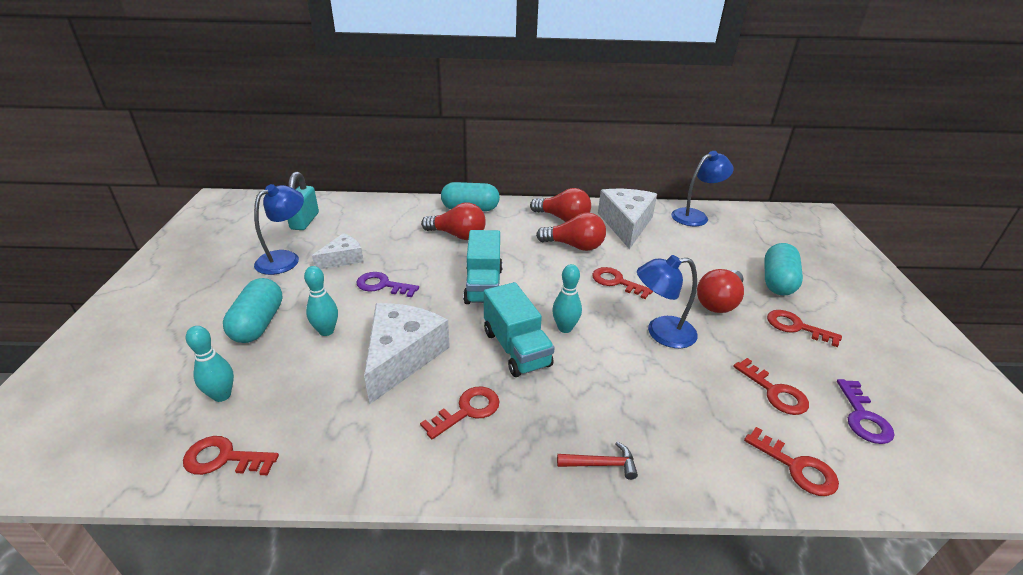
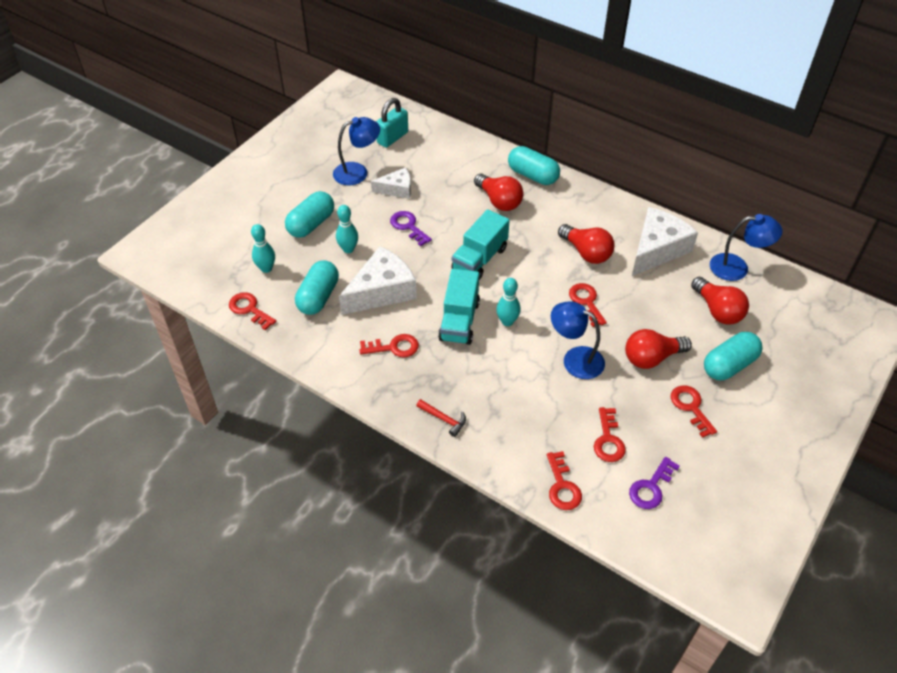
camera: 35 degrees right, 15 degrees up
red light bulb [530,188,591,222] -> red light bulb moved to [691,277,749,325]
none -> turquoise capsule [295,260,339,315]

